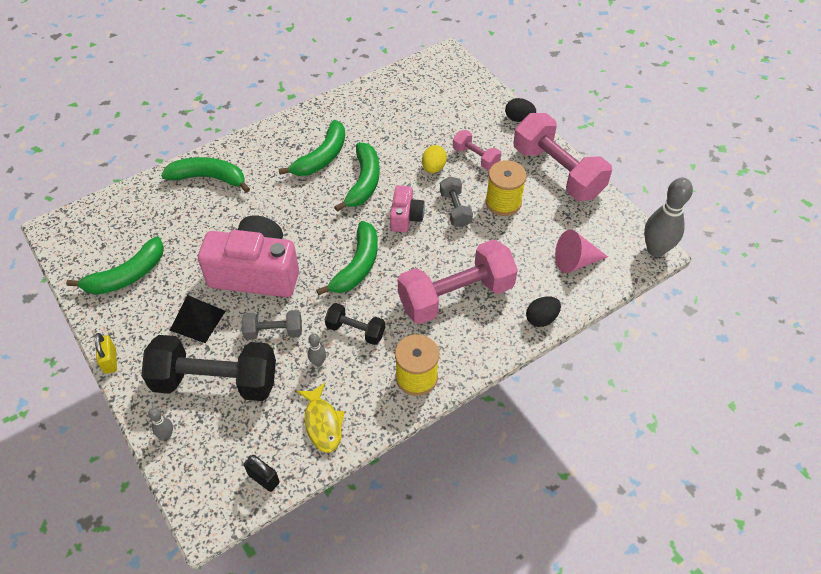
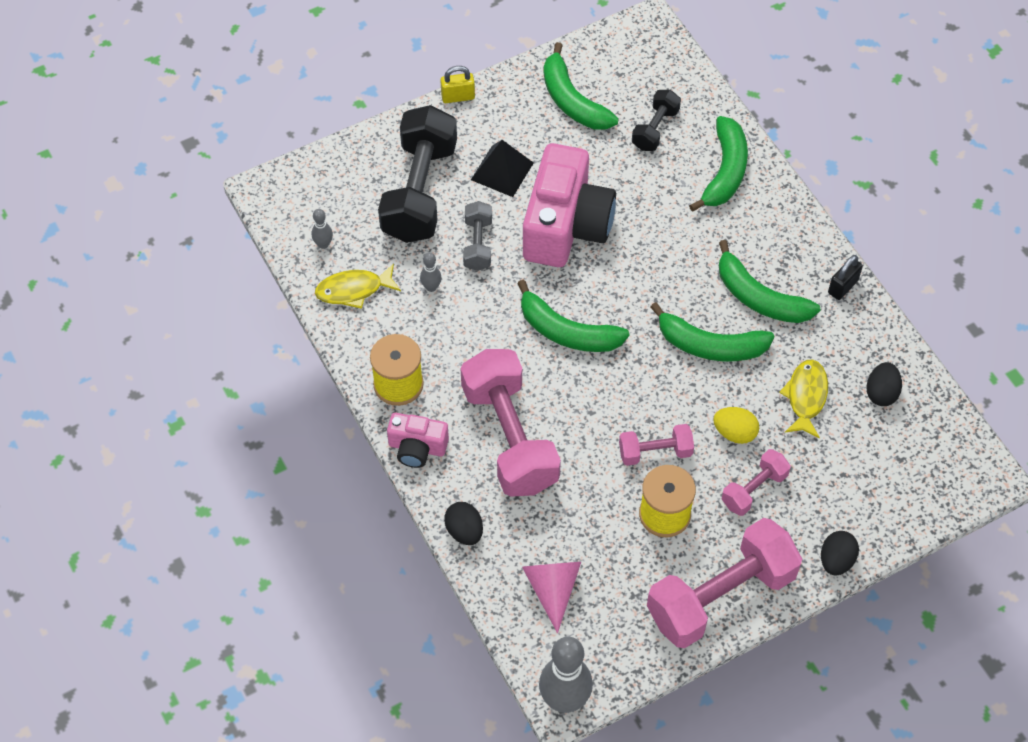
camera: 95 degrees right, 5 degrees up
grey bowling pin [148,408,173,439] -> grey bowling pin moved to [312,209,333,249]
black padlock [244,455,280,492] -> black padlock moved to [828,255,863,300]
black dumbbell [325,303,385,345] -> black dumbbell moved to [632,90,681,151]
pink camera [390,185,425,232] -> pink camera moved to [387,413,449,468]
grey dumbbell [440,176,473,227] -> pink dumbbell [619,424,694,466]
none -> yellow fish [779,359,828,438]
none -> black egg [866,362,902,406]

